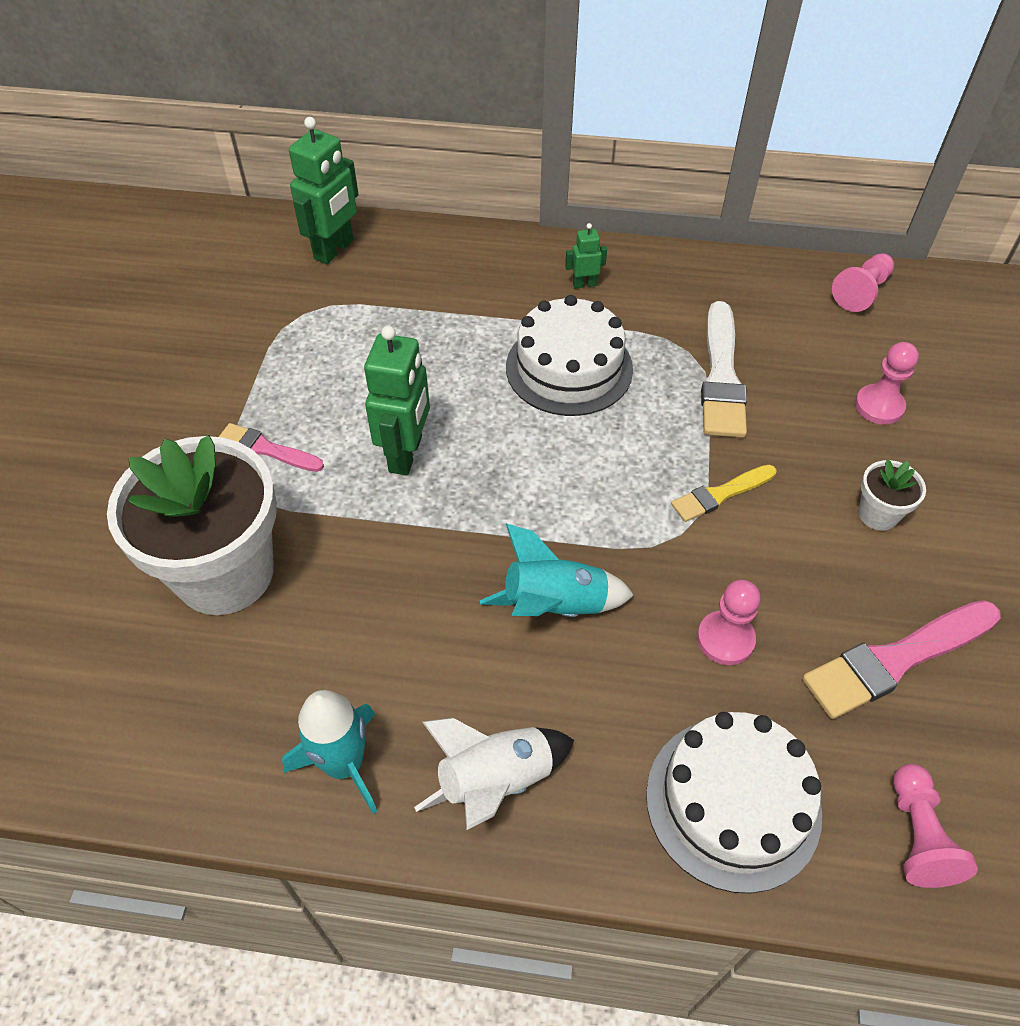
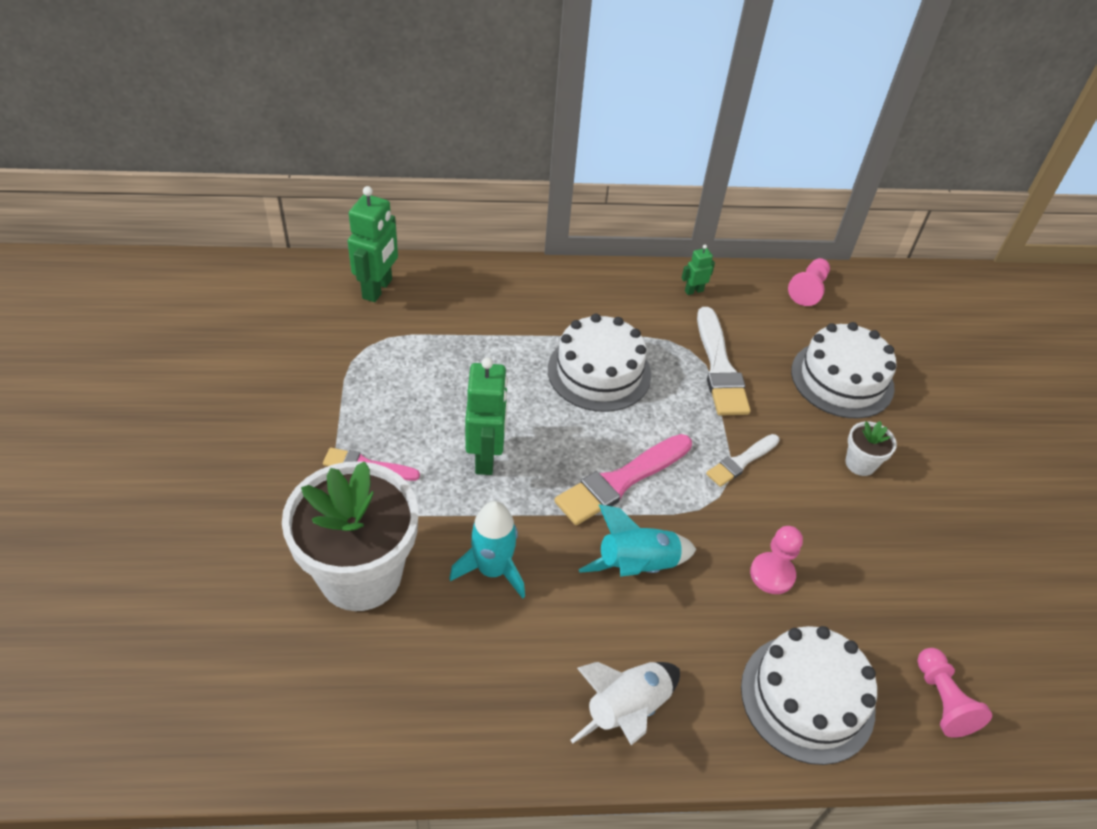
camera: 15 degrees left, 5 degrees down
turquoise rocket [282,690,377,814] -> turquoise rocket moved to [449,501,525,599]
green robot [565,223,607,289] -> green robot moved to [682,245,715,295]
yellow brush [671,465,777,522] -> white brush [706,434,780,487]
pink brush [802,600,1001,719] -> pink brush moved to [554,434,692,525]
pink pawn [855,342,919,425] -> white cake [791,322,896,419]

